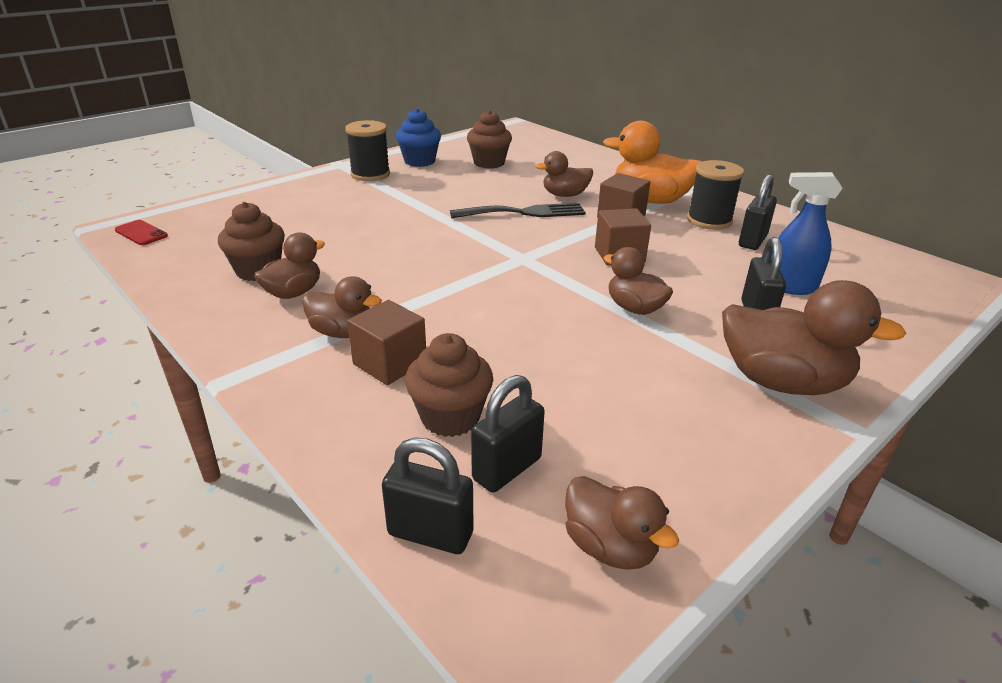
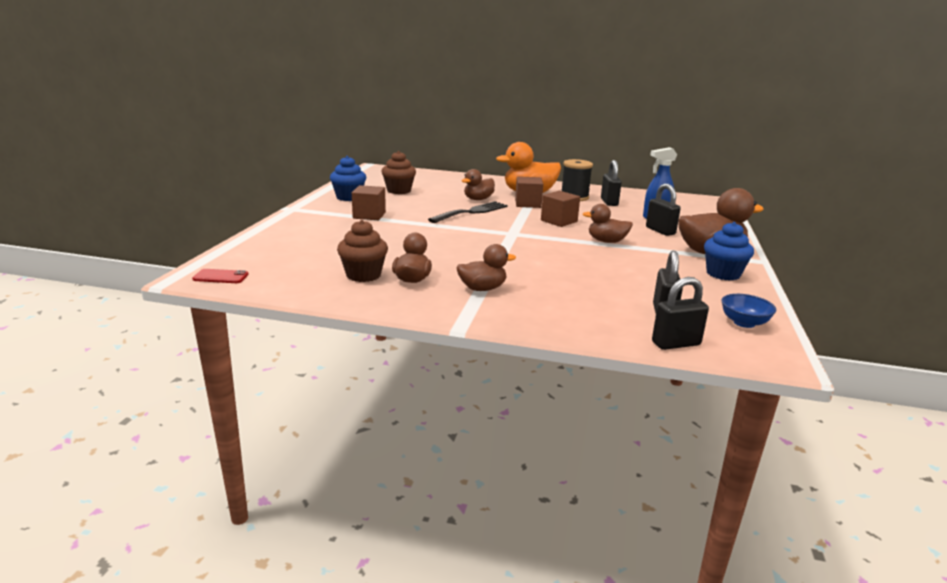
camera: 35 degrees left, 10 degrees down
black spool [345,120,390,181] -> none
brown cube [347,300,426,385] -> brown cube moved to [352,185,386,220]
brown cupcake [405,333,493,437] -> none
brown duck [565,476,679,570] -> blue bowl [721,294,776,328]
none -> blue cupcake [704,222,754,281]

